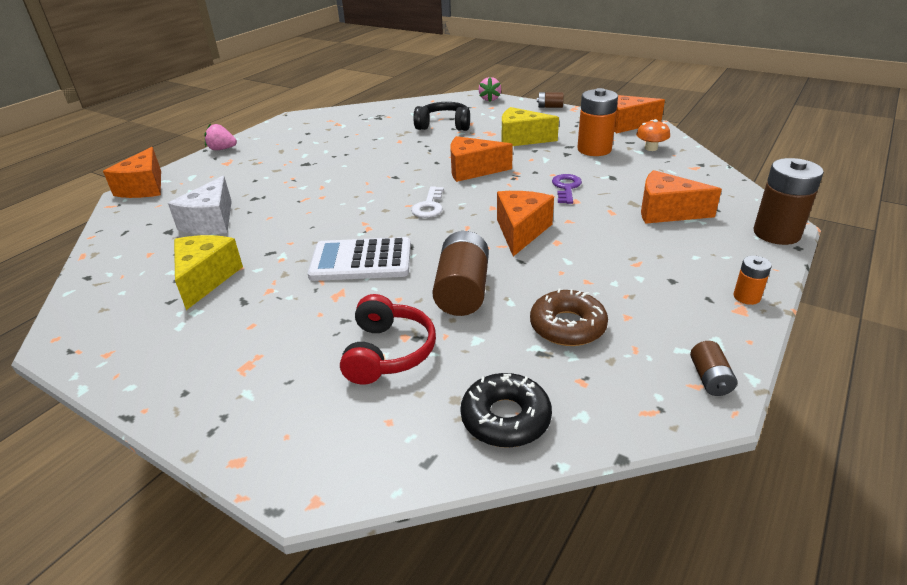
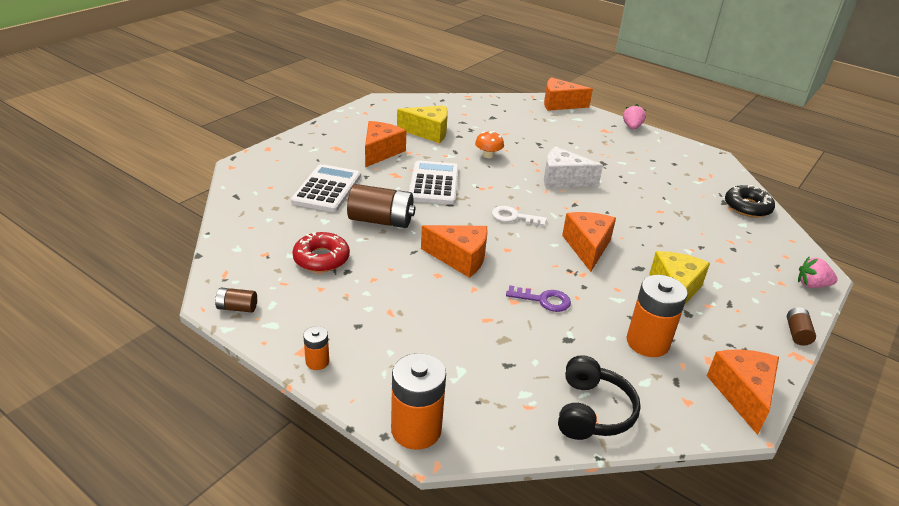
camera: 90 degrees right, 0 degrees up
white cheese [168,176,232,235] -> white cheese moved to [544,146,603,188]
red headphones [340,294,436,385] -> white calculator [291,164,361,212]
black headphones [413,102,470,131] -> black headphones moved to [558,355,641,440]
black donut [460,373,552,448] -> black donut moved to [725,185,775,218]
brown donut [530,289,608,346] -> red donut [292,232,350,272]
orange mushroom [636,119,670,151] -> orange mushroom moved to [475,131,504,158]
orange cheese [641,170,722,224] -> orange cheese moved to [365,121,406,167]
brown battery [754,158,824,245] -> orange battery [391,353,446,450]

